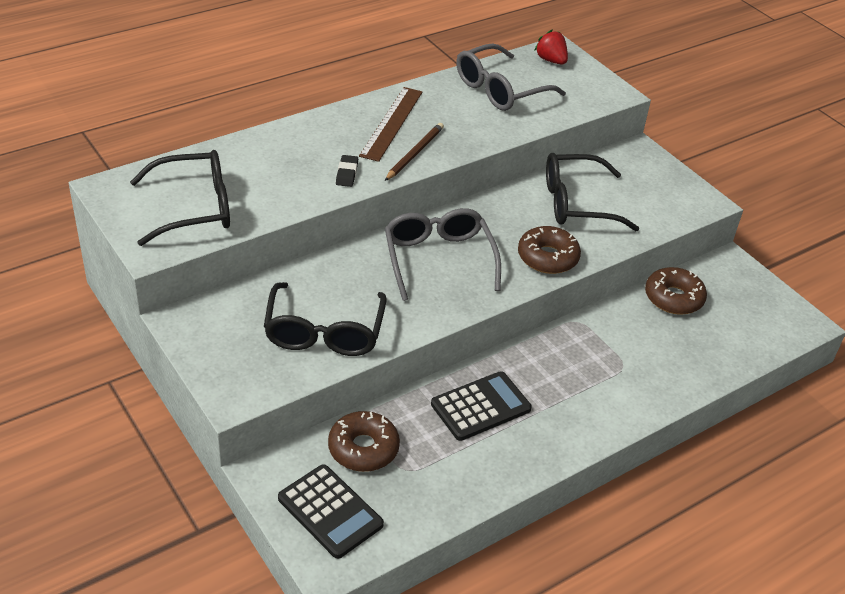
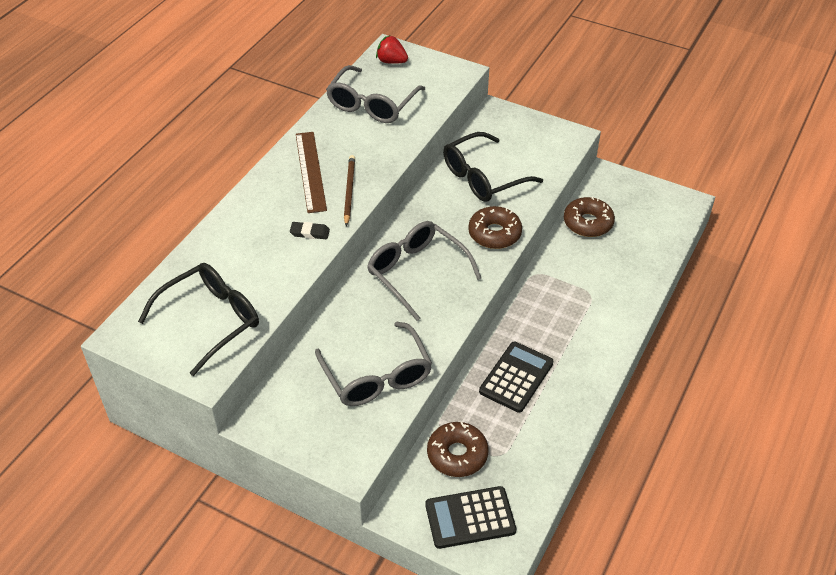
camera: 25 degrees left, 5 degrees up
black glasses [264,282,386,356] -> grey glasses [315,322,432,406]
black calculator [278,464,384,559] -> black calculator turned 150 degrees clockwise [425,486,516,549]
black eraser [336,155,358,187] -> black eraser turned 60 degrees counterclockwise [290,222,330,239]

